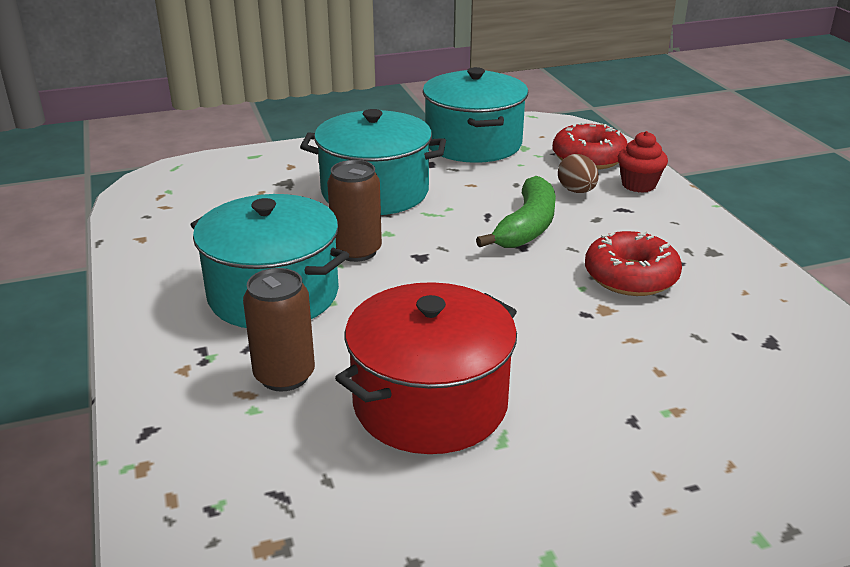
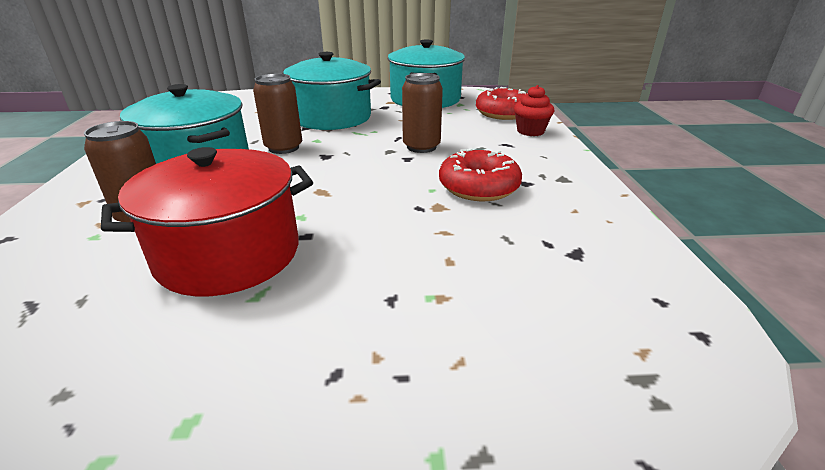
camera: 15 degrees right, 0 degrees up
green banana [476,176,556,248] -> brown can [402,73,443,153]
brown egg [558,154,599,193] -> none

